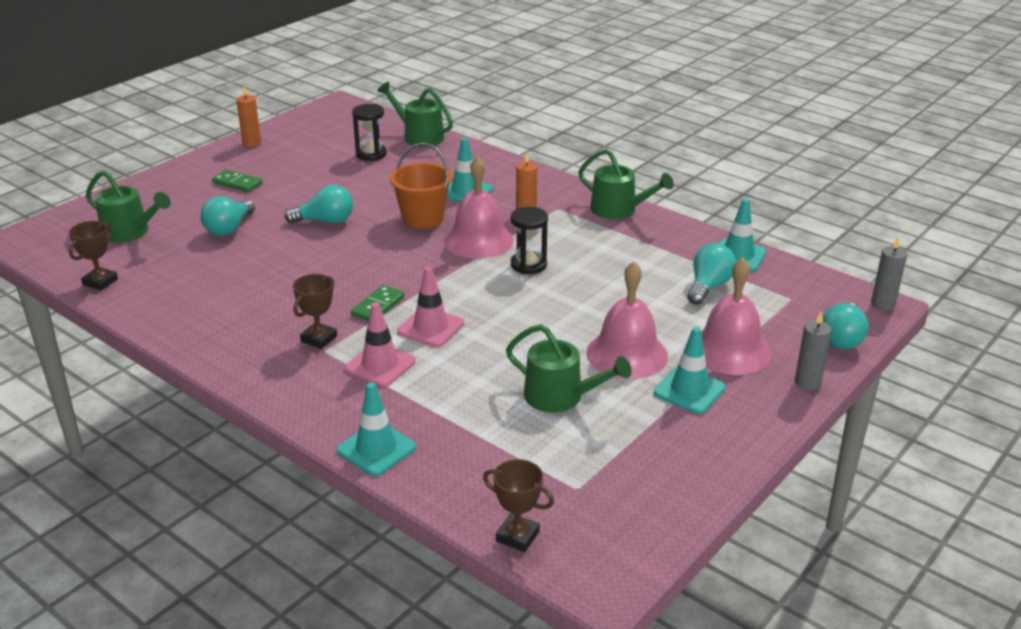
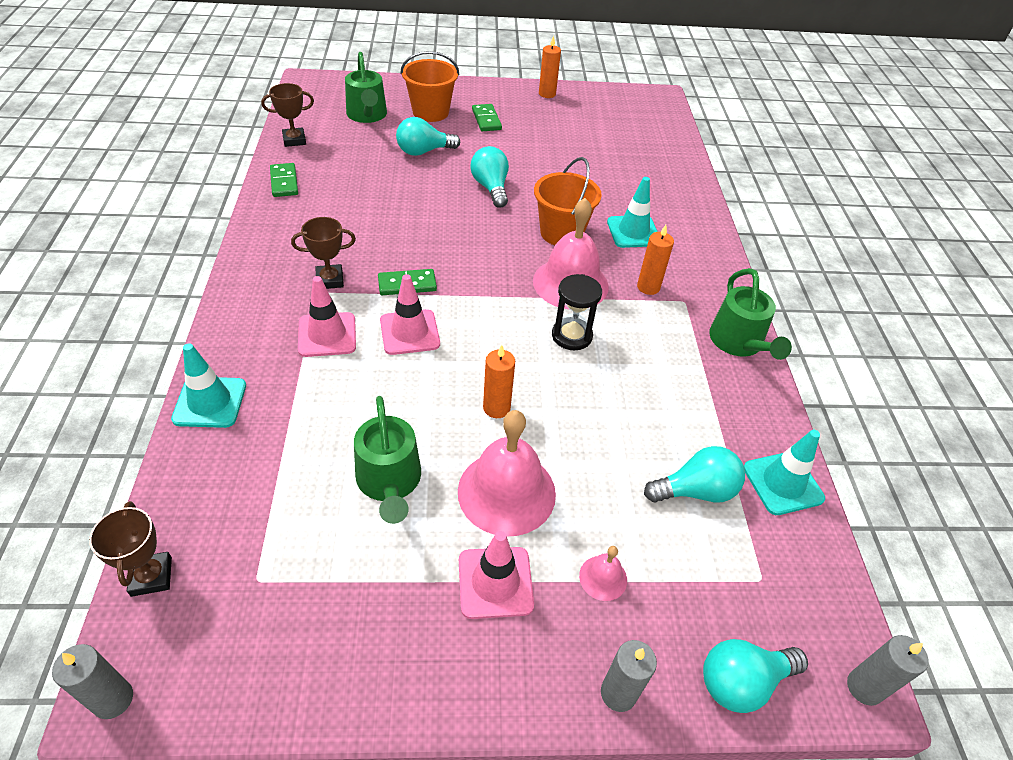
camera: 45 degrees right, 15 degrees up
turquoise light bulb [285,185,353,224] -> turquoise light bulb turned 150 degrees counterclockwise [470,146,509,208]
black hourglass [352,104,387,161] -> none
green watering can [377,82,453,147] -> none
turquoise traffic cone [654,327,726,414] -> pink traffic cone [459,531,534,619]
pink bell [701,258,772,375] -> pink bell [579,546,627,601], size x0.45
none -> grey candle [52,644,133,719]
none -> green domino [270,163,298,197]
none -> orange bucket [400,51,459,122]
none -> orange candle [483,345,515,418]

